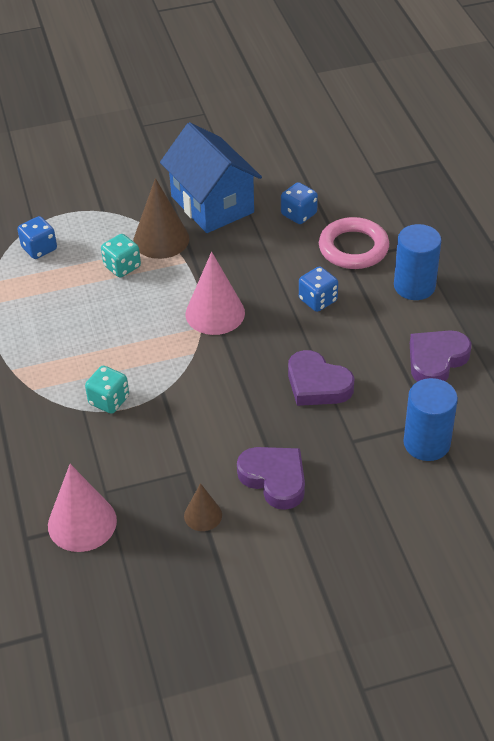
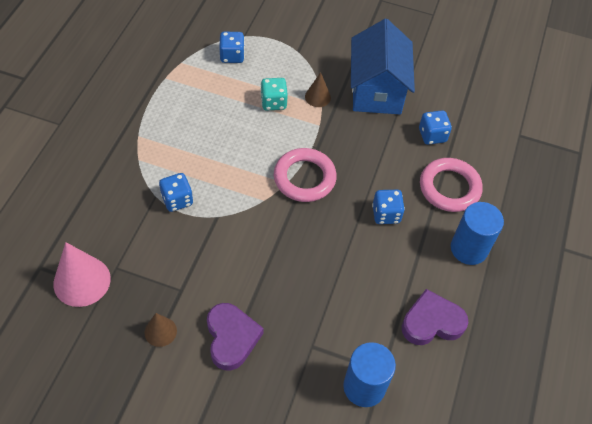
camera: 30 degrees right, 10 degrees up
turquoise dice [85,366,129,414] -> blue dice [159,173,193,212]
brown cone [133,178,189,259] -> brown cone [305,72,331,107], size x0.56
pink cone [186,252,245,335] -> pink ring [274,148,337,202]
purple heart [288,350,354,406] -> none

